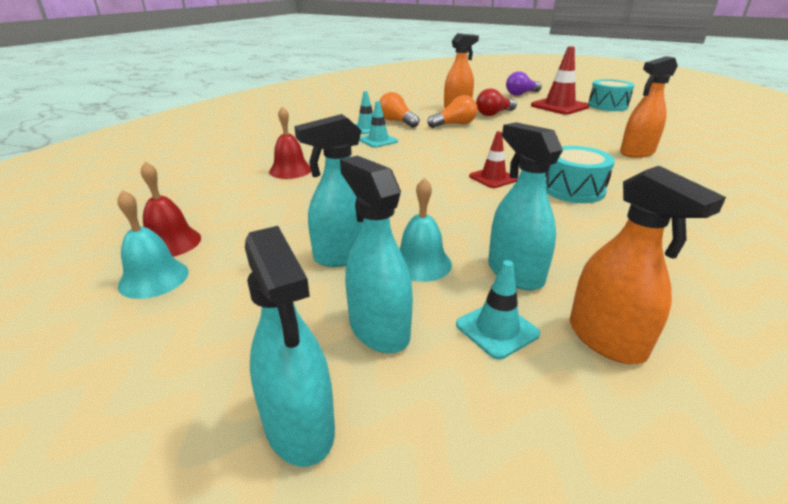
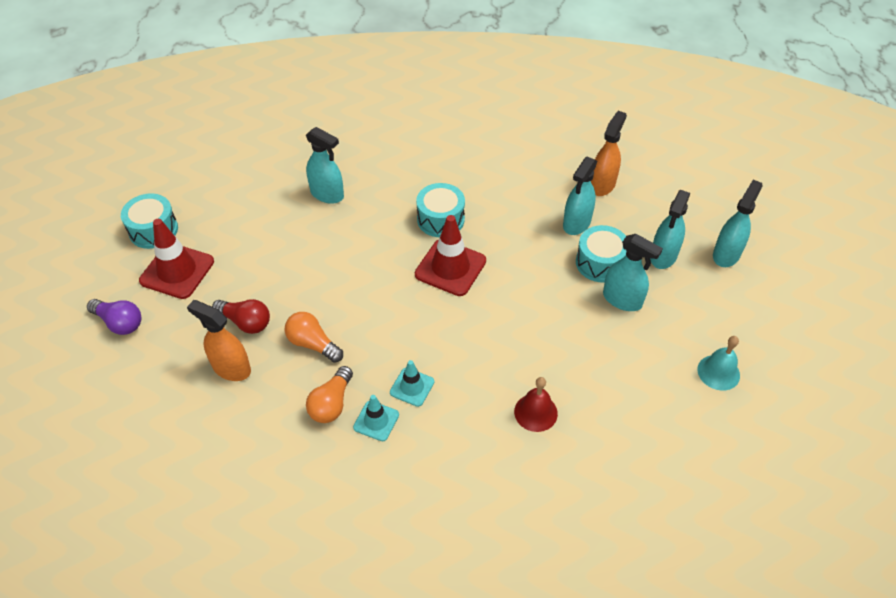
camera: 120 degrees left, 20 degrees up
red bell [141,161,201,257] -> none
turquoise bell [400,178,452,282] -> turquoise drum [576,225,627,283]
turquoise traffic cone [456,260,540,359] -> none
red traffic cone [469,131,518,188] -> red traffic cone [415,215,486,296], size x1.78
orange spray bottle [620,56,678,158] -> turquoise spray bottle [306,127,344,204]

